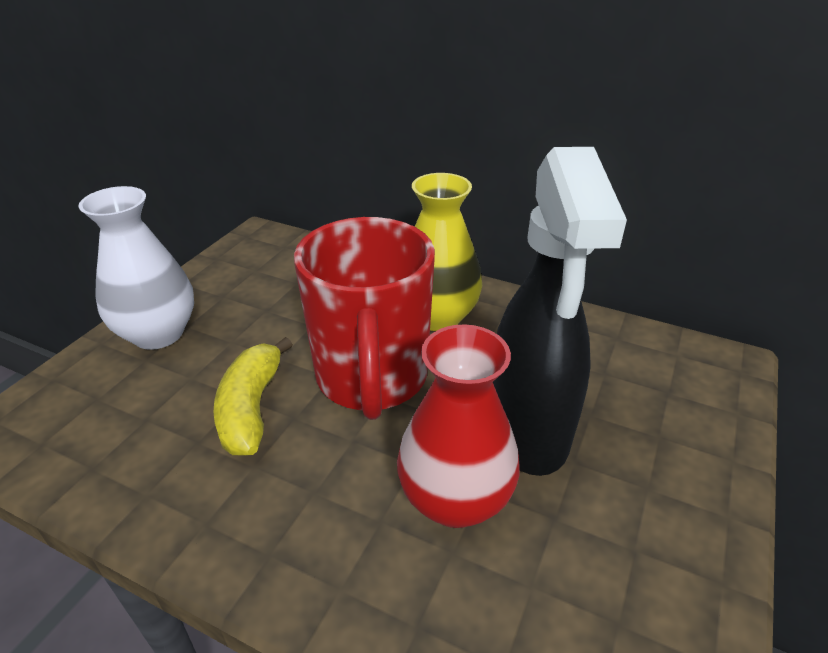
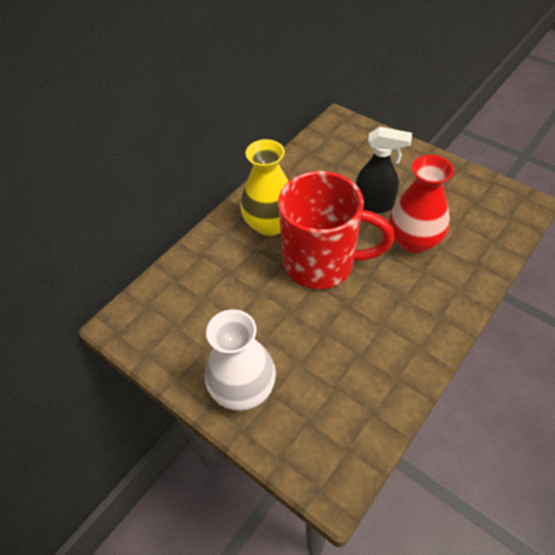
camera: 75 degrees left, 15 degrees up
yellow banana [214,337,293,456] -> none
black spray bottle [493,147,627,476] -> black spray bottle [356,127,412,213], size x0.61

